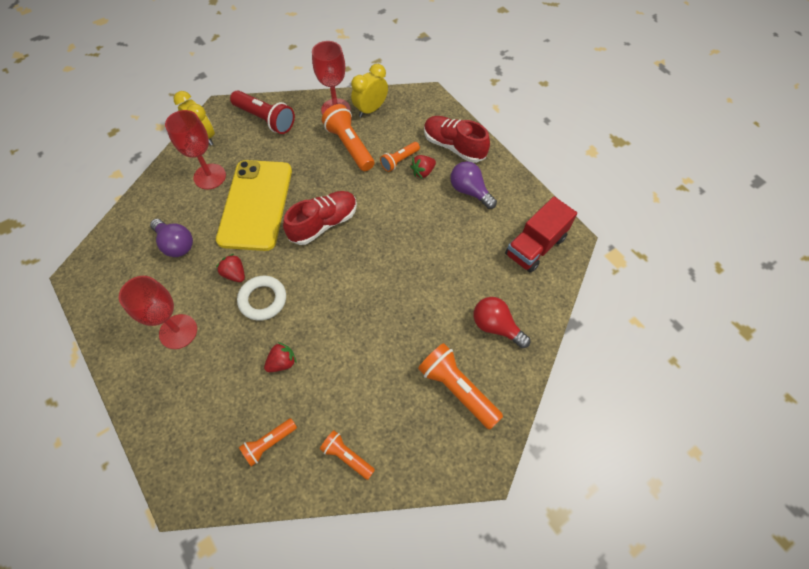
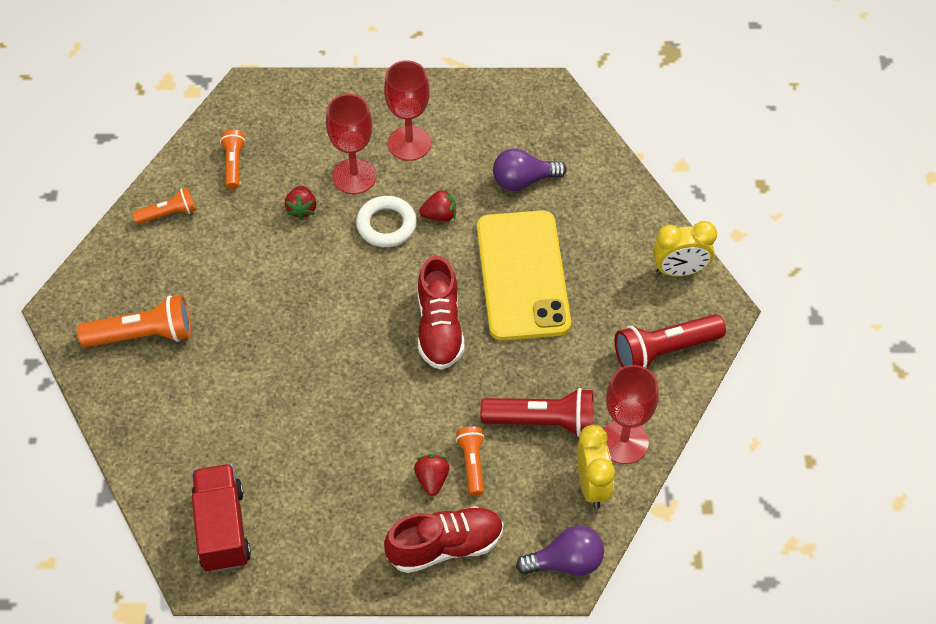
camera: 125 degrees right, 5 degrees down
red goblet [165,110,226,189] -> red goblet moved to [326,94,376,194]
yellow phone [216,160,292,251] -> yellow phone turned 45 degrees clockwise [477,210,571,341]
orange flashlight [322,104,374,171] -> red flashlight [480,388,593,437]
purple light bulb [450,161,497,209] -> purple light bulb moved to [516,526,604,576]
red light bulb [474,297,530,348] -> none

